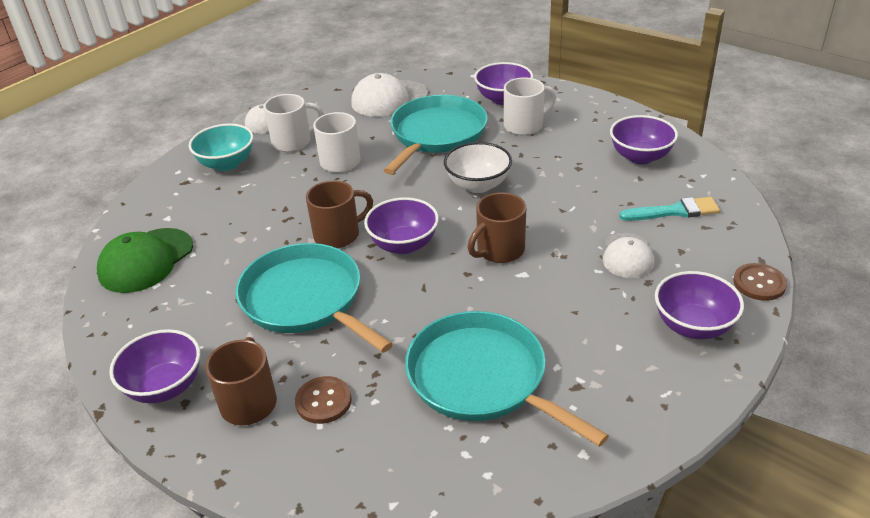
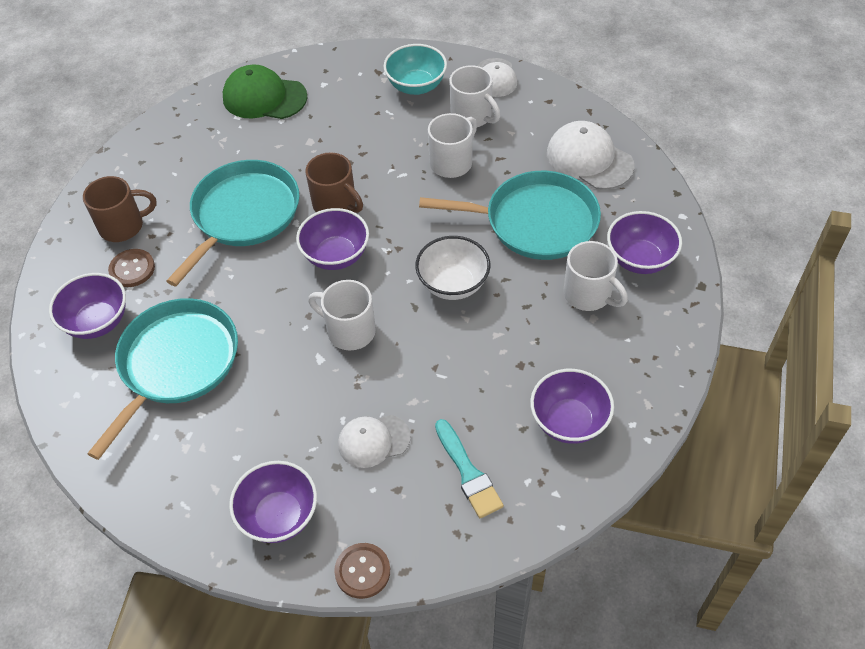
camera: 70 degrees right, 15 degrees up
purple bowl [109,329,200,403] -> purple bowl moved to [49,273,126,339]
brown mug [468,192,526,263] -> white mug [308,280,376,350]

